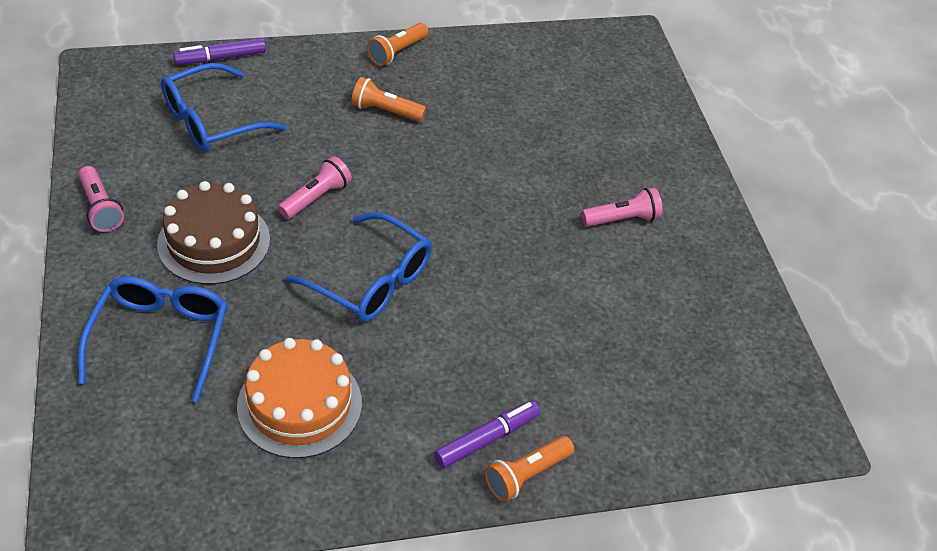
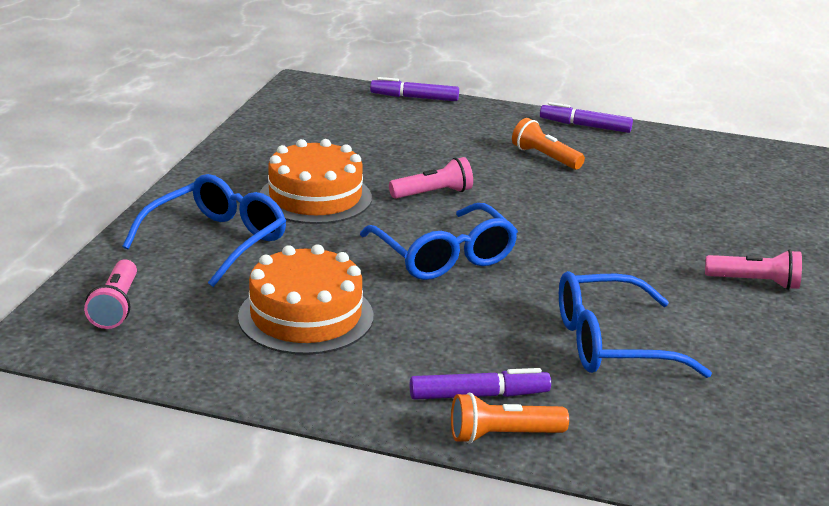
camera: 30 degrees right, 20 degrees down
pink flashlight [78,166,124,232] -> pink flashlight moved to [84,259,137,329]
brown cake [157,181,270,284] -> orange cake [260,139,372,224]
blue glasses [161,63,287,152] -> blue glasses moved to [559,271,712,378]
orange flashlight [367,23,429,66] -> purple marker [540,102,633,133]

